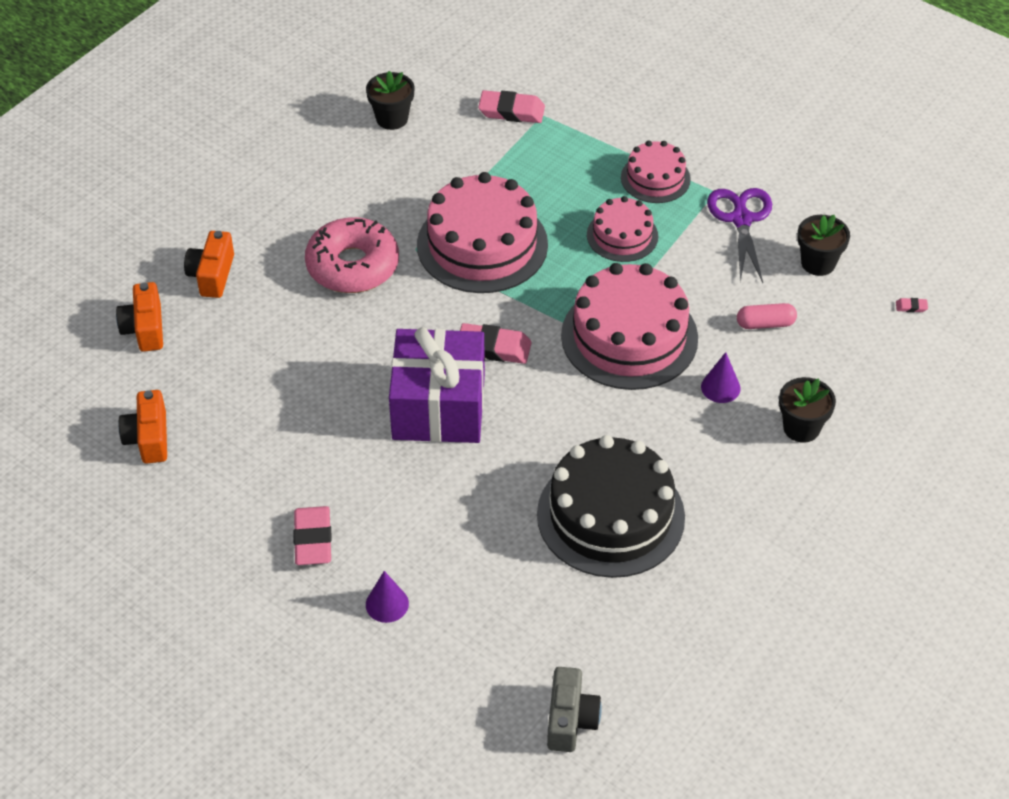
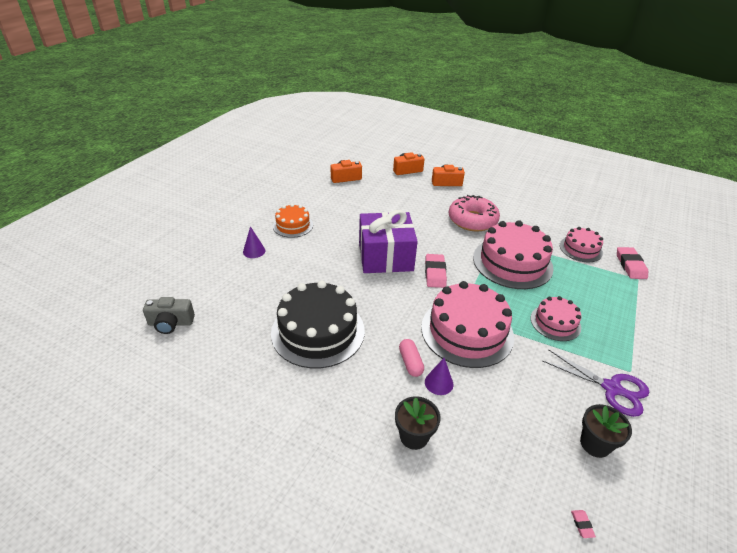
camera: 80 degrees right, 10 degrees down
pink eraser [293,506,332,565] -> orange cake [273,204,313,238]
black flower pot [366,71,414,130] -> none
pink cake [621,141,691,203] -> pink cake moved to [560,227,603,262]
purple scissors [707,188,772,283] -> purple scissors turned 45 degrees clockwise [542,349,649,417]
pink capsule [737,303,797,329] -> pink capsule moved to [399,339,424,377]

